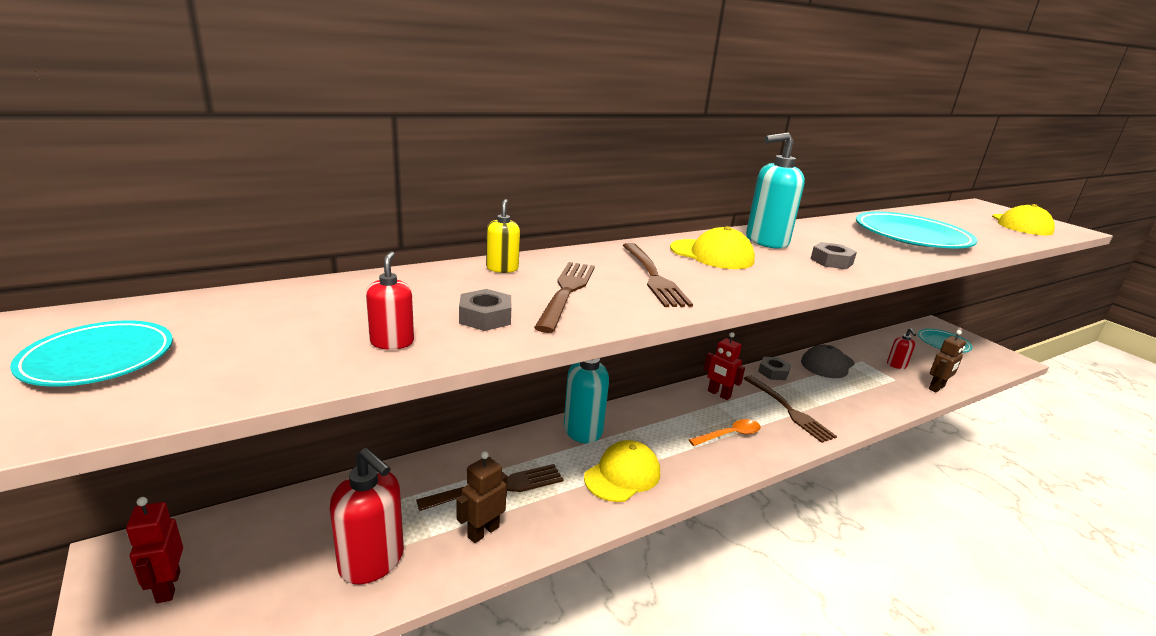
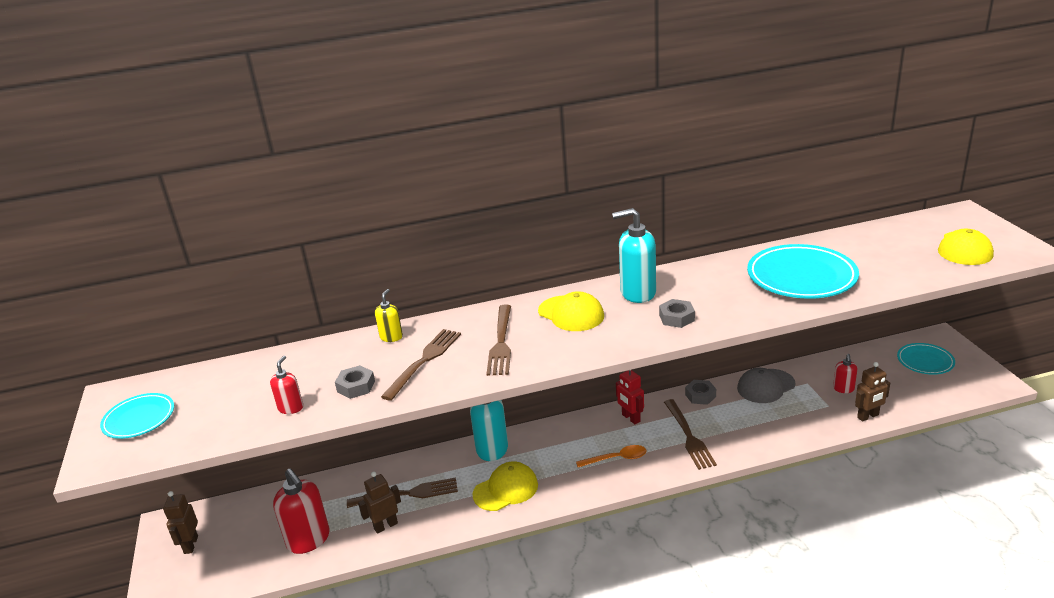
camera: 20 degrees right, 5 degrees up
red robot [126,497,183,603] -> brown robot [163,491,198,554]

